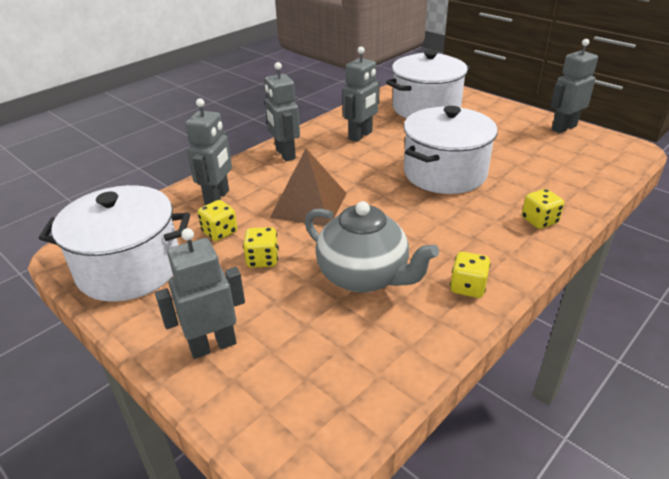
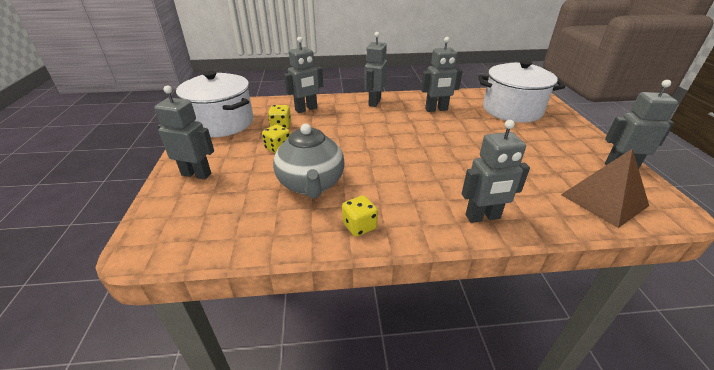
camera: 40 degrees right, 0 degrees up
brown pyramid [270,149,347,226] -> brown pyramid moved to [561,149,649,228]
white pot [404,106,498,194] -> none
yellow dice [522,189,564,229] -> grey robot [462,120,530,223]

